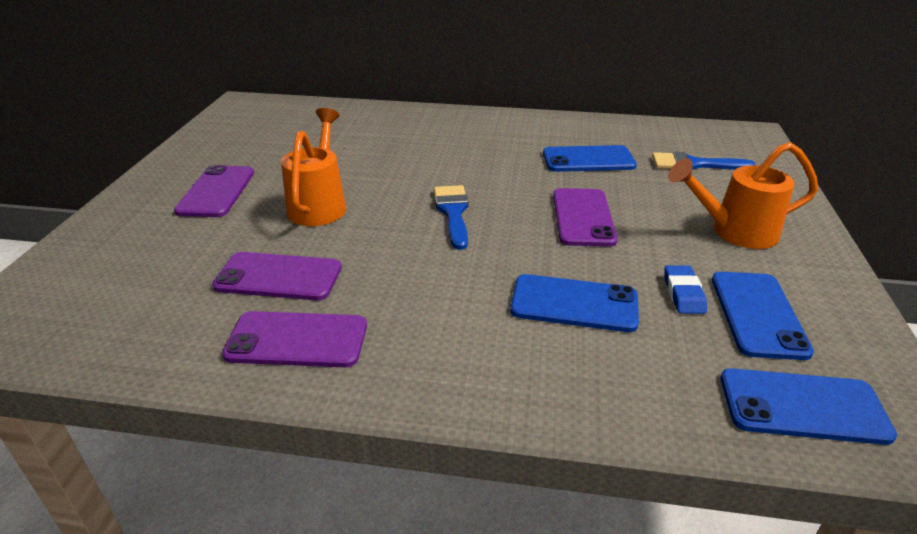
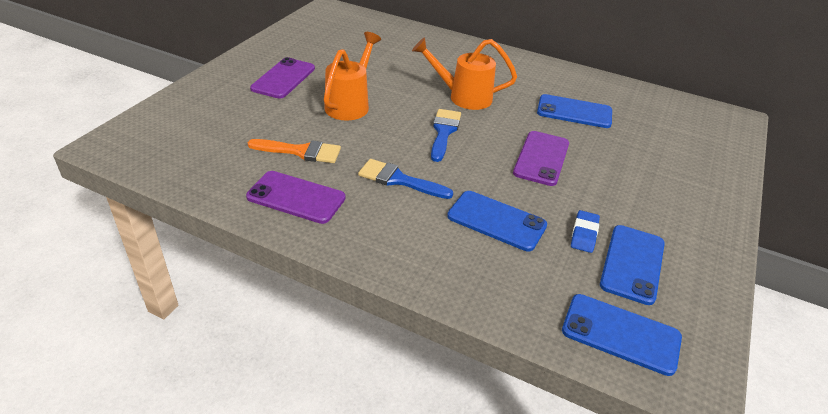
camera: 15 degrees right, 5 degrees up
purple phone [212,252,342,300] -> orange brush [248,139,341,163]
blue brush [652,152,756,170] -> blue brush moved to [358,159,453,199]
orange watering can [668,142,818,249] -> orange watering can moved to [412,37,517,110]

